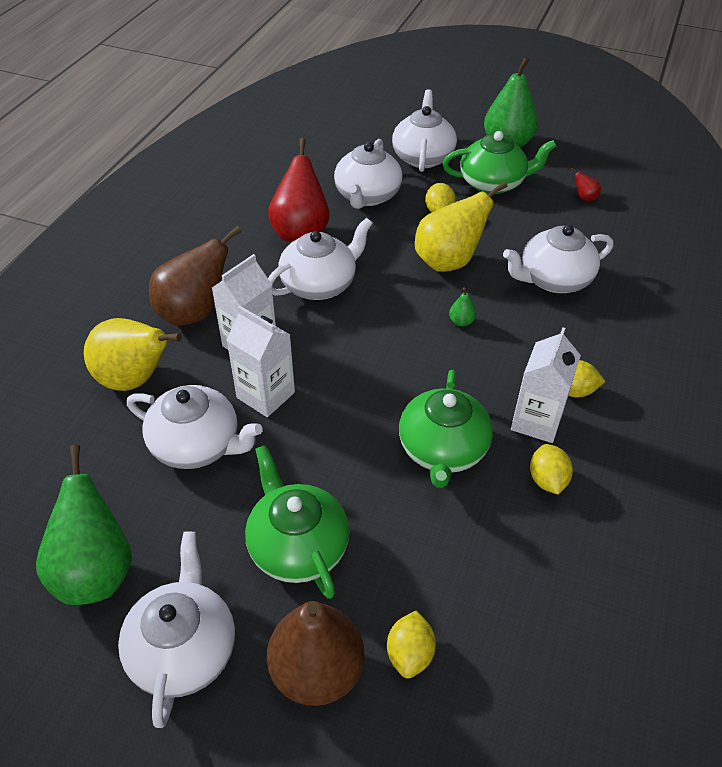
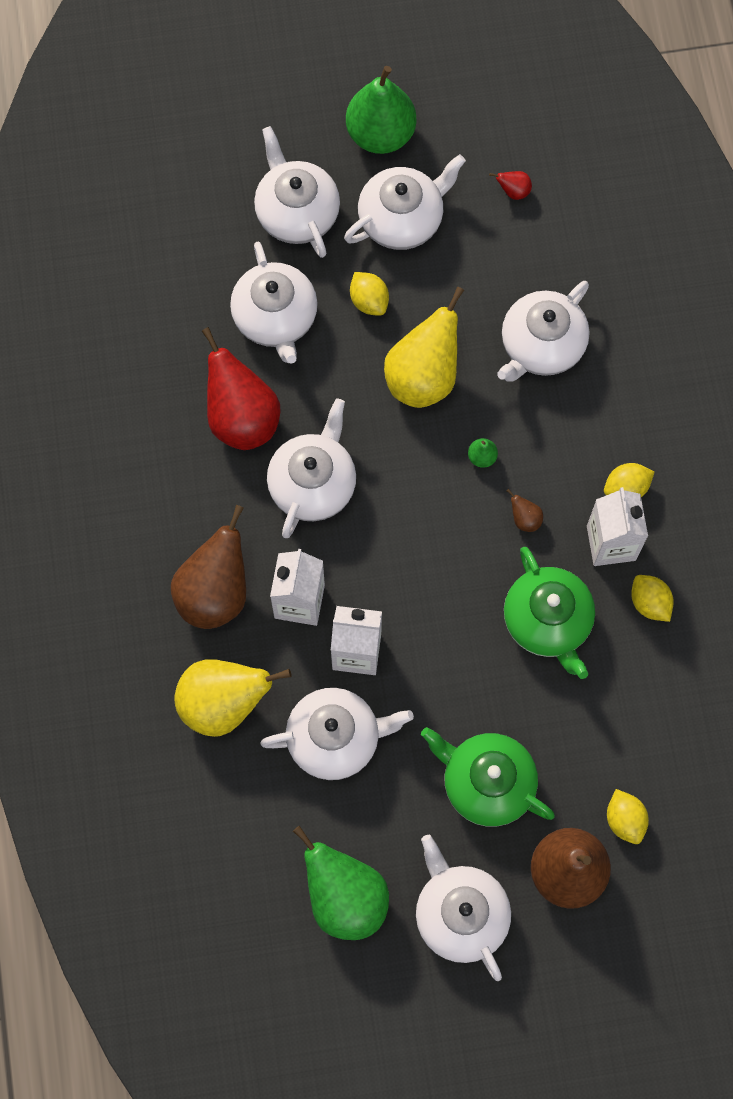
camera: 30 degrees left, 25 degrees up
green teapot [443,131,557,194] -> white teapot [344,154,466,250]
none -> brown pear [507,489,543,532]

